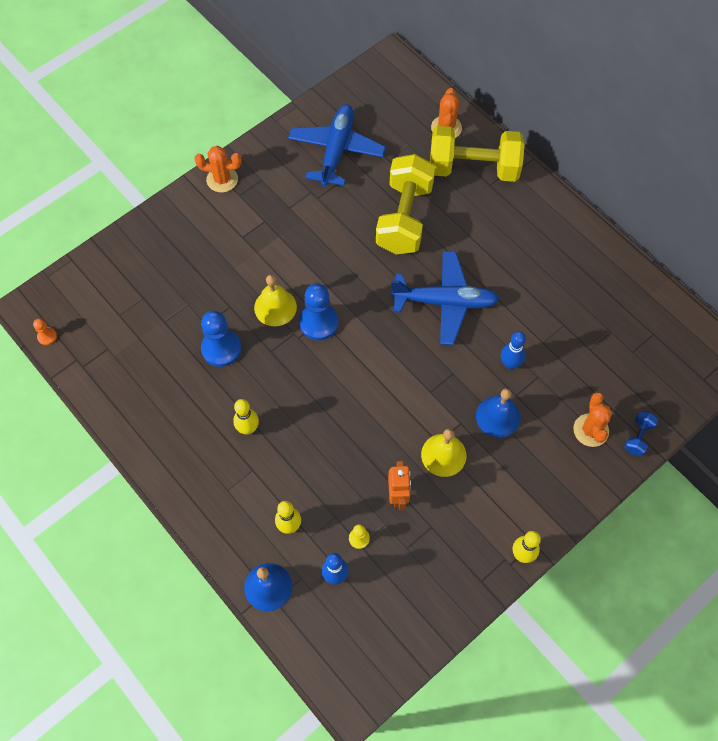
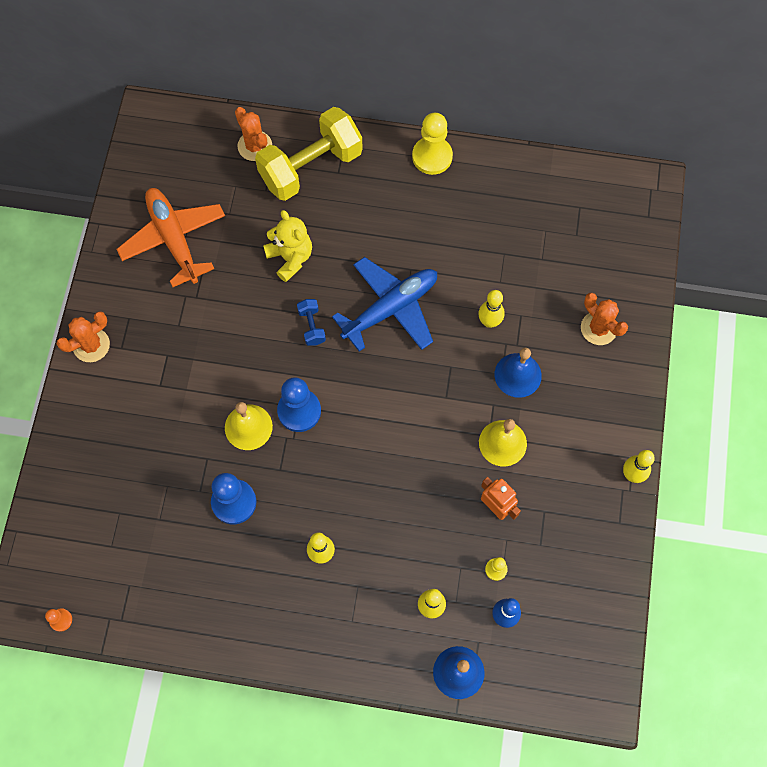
camera: 40 degrees left, 5 degrees up
blue plane [288,104,386,187] -> orange plane [117,188,225,287]
yellow dumbbell [376,154,436,254] -> yellow teddy bear [263,210,312,282]
blue bowling pin [501,332,526,369] -> yellow bowling pin [478,290,505,328]
blue dumbbell [624,411,658,456] -> blue dumbbell moved to [297,299,326,346]
none -> yellow pawn [412,113,453,175]

